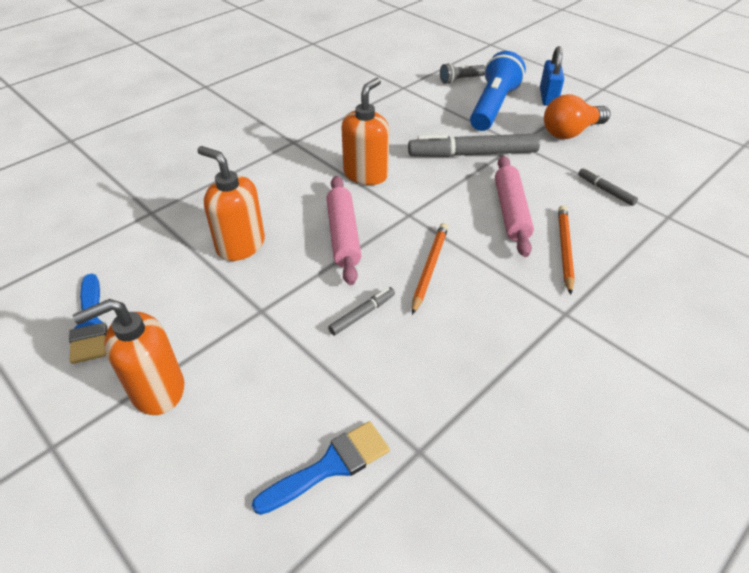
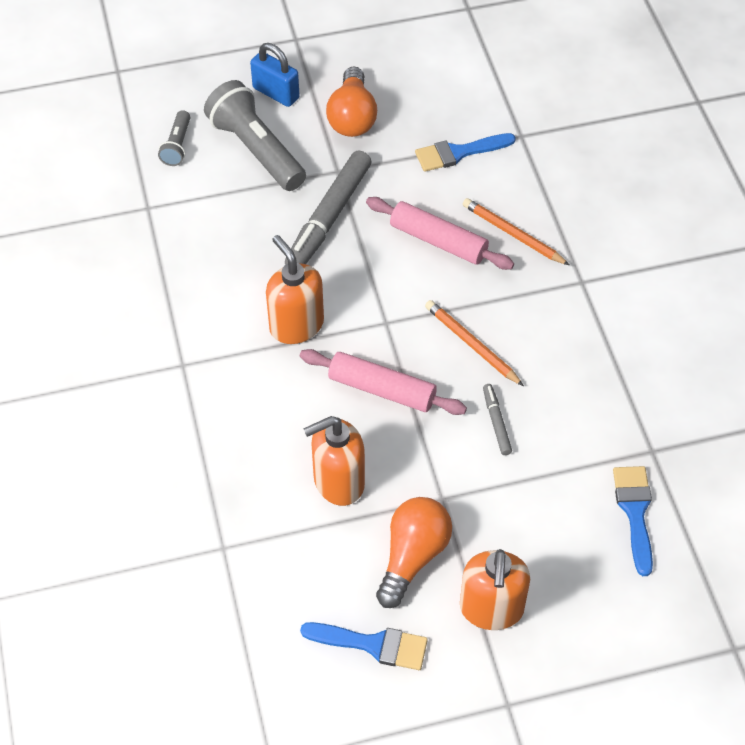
camera: 60 degrees left, 10 degrees up
blue flashlight [470,51,526,131] -> grey flashlight [204,80,306,191]
grey marker [578,168,638,206] -> blue brush [415,133,516,172]
none -> orange light bulb [376,497,452,608]

